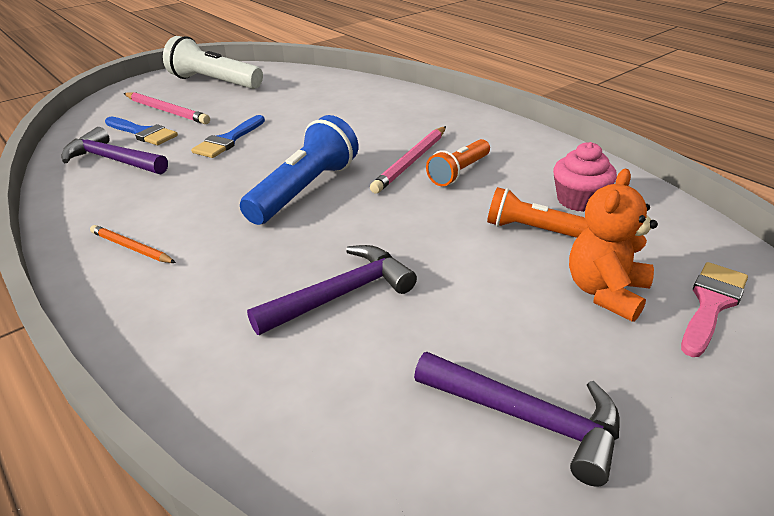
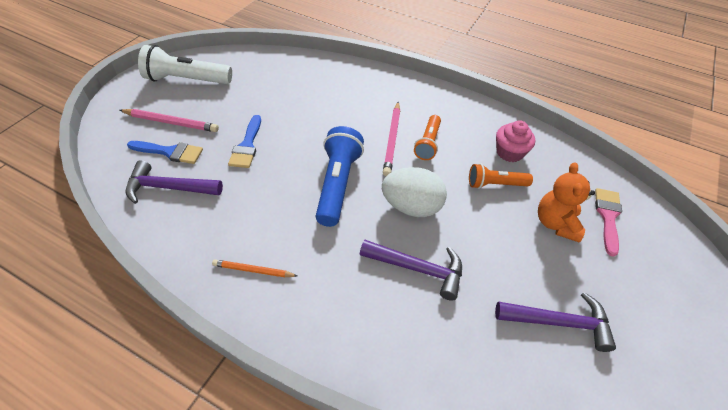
camera: 25 degrees left, 15 degrees up
purple hammer [247,245,417,335] -> purple hammer turned 75 degrees clockwise [360,240,462,301]
none -> white egg [382,167,447,217]

